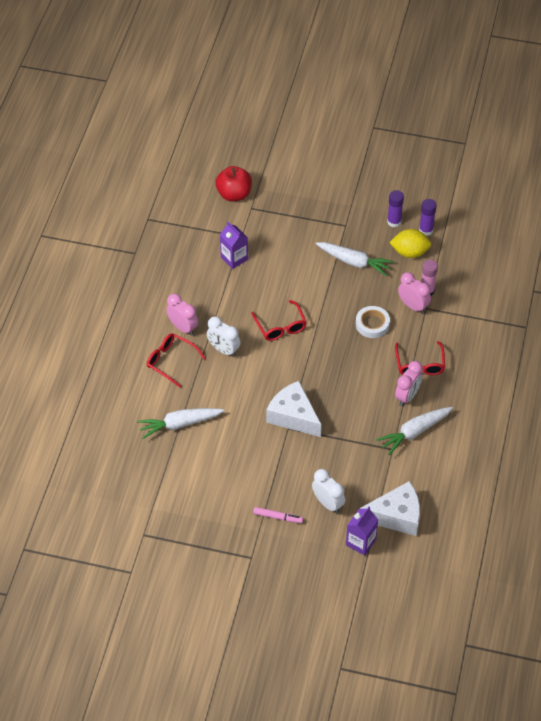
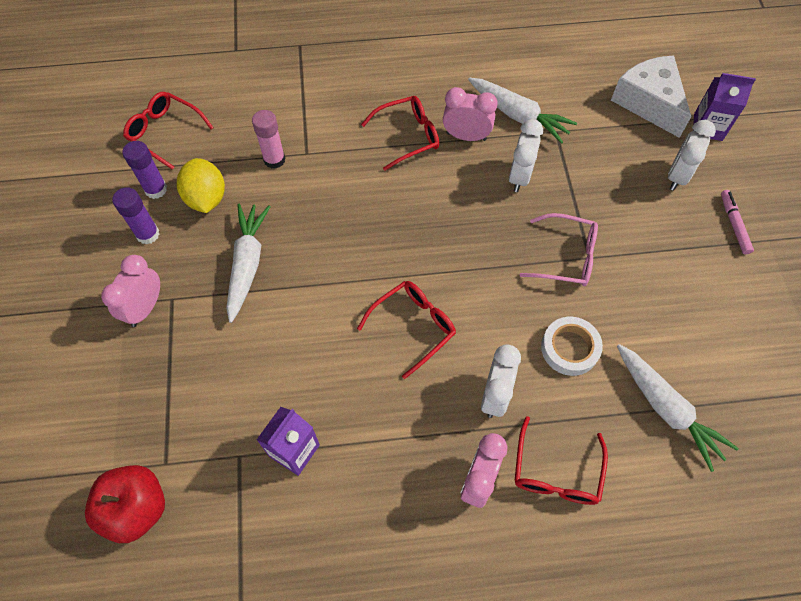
camera: 110 degrees left, 10 degrees up
white cheese [266,381,322,437] -> pink glasses [520,213,598,286]
white tape [356,306,390,338] -> white tape moved to [541,317,603,376]
pink clock [398,272,431,314] -> pink clock moved to [101,255,160,327]
none -> red glasses [123,92,214,170]
none -> white clock [509,119,543,192]

